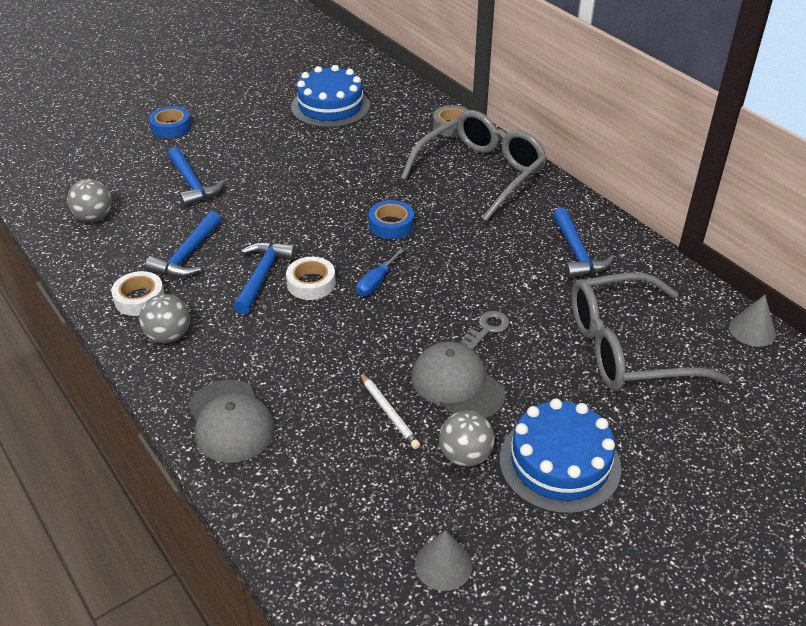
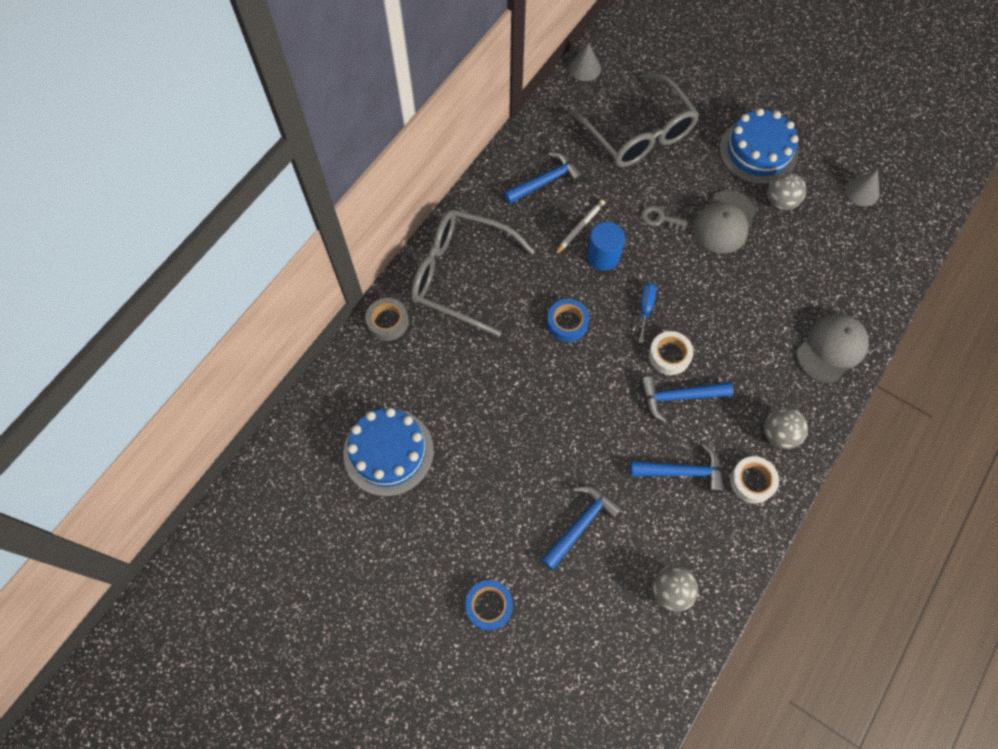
camera: 110 degrees left, 25 degrees up
blue screwdriver [356,249,404,296] -> blue screwdriver turned 90 degrees counterclockwise [639,283,656,343]
white pencil [360,373,420,449] -> white pencil moved to [555,199,605,255]
none -> blue cylinder [587,222,625,271]

